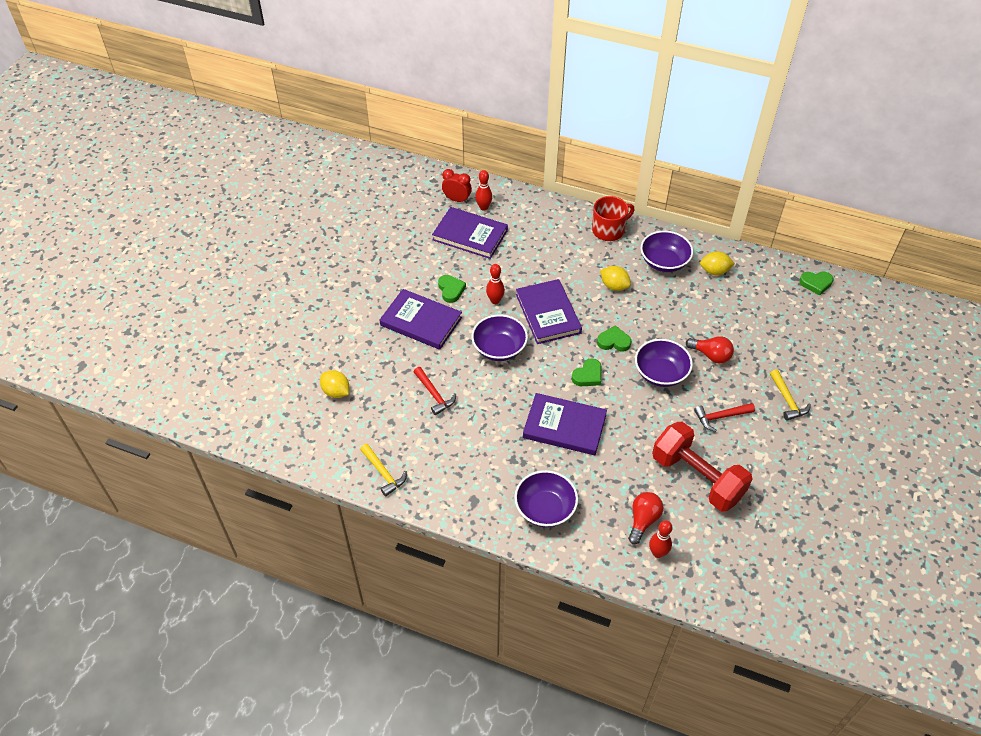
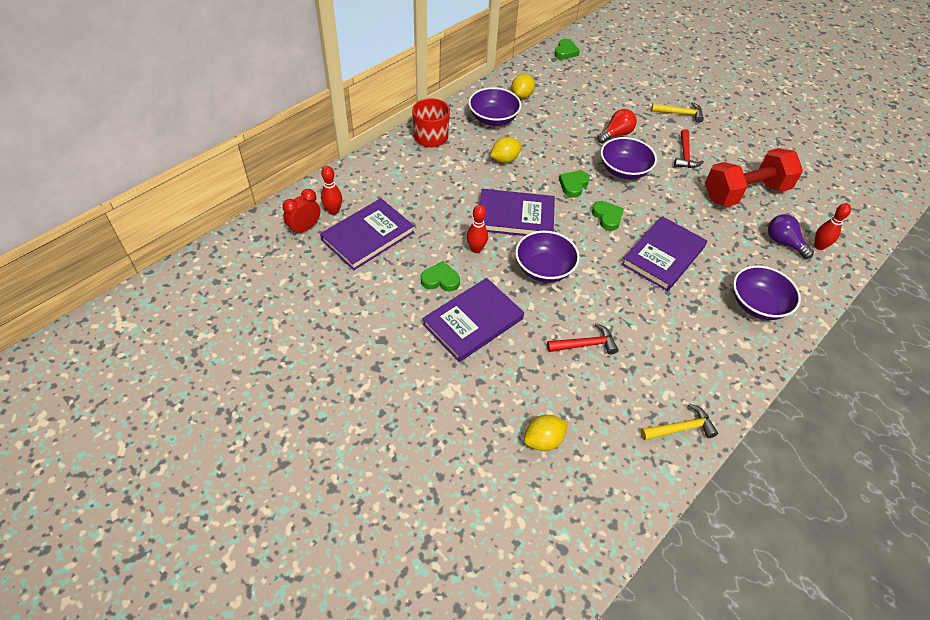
camera: 70 degrees left, 0 degrees up
red light bulb [628,492,663,544] -> purple light bulb [768,214,814,259]

